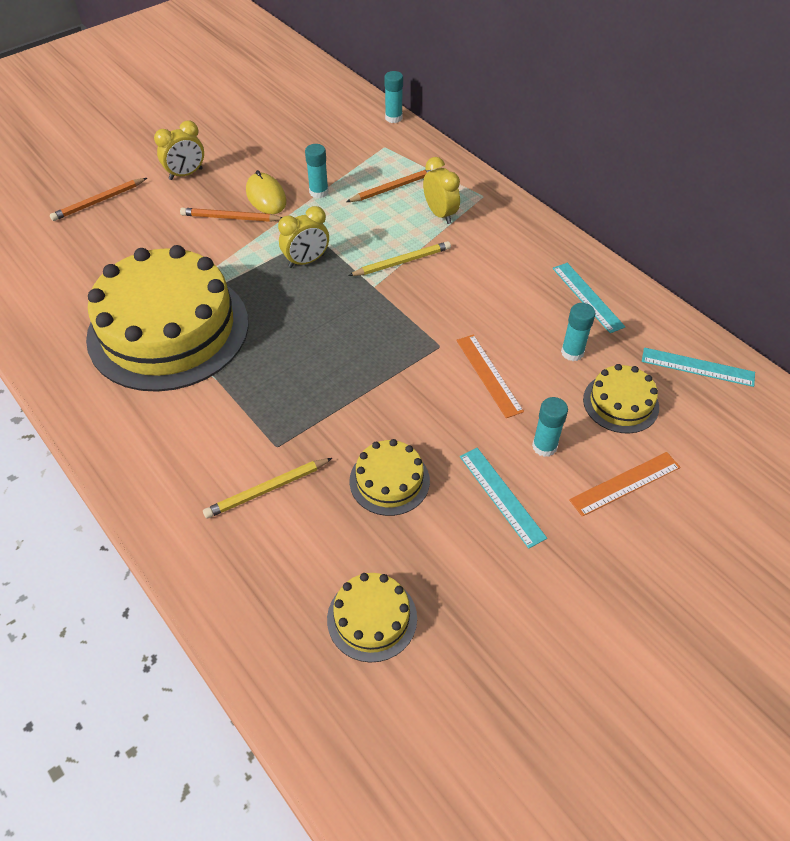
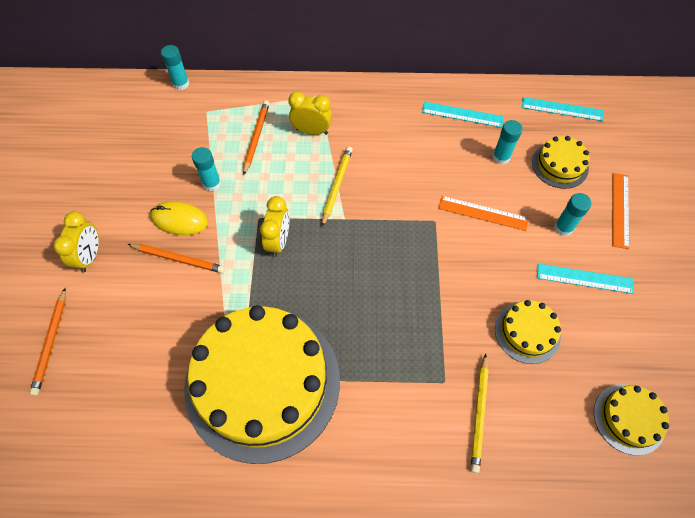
camera: 50 degrees left, 10 degrees up
orange pencil [180,208,282,222] -> orange pencil turned 120 degrees counterclockwise [128,244,225,273]
turquoise ruler [642,347,755,387] -> turquoise ruler turned 45 degrees clockwise [522,97,603,121]

